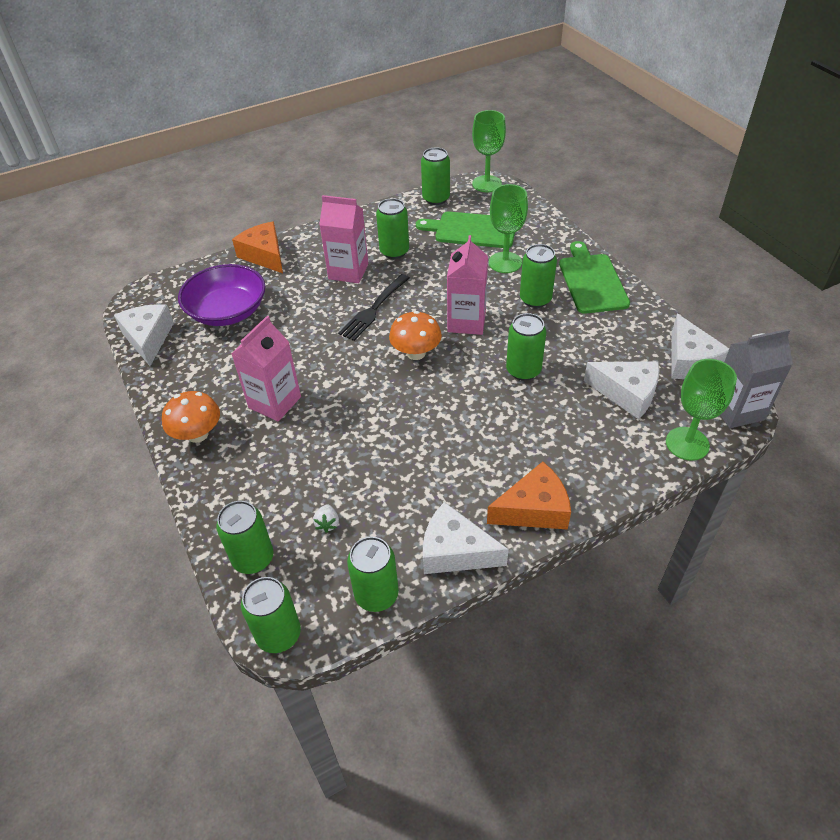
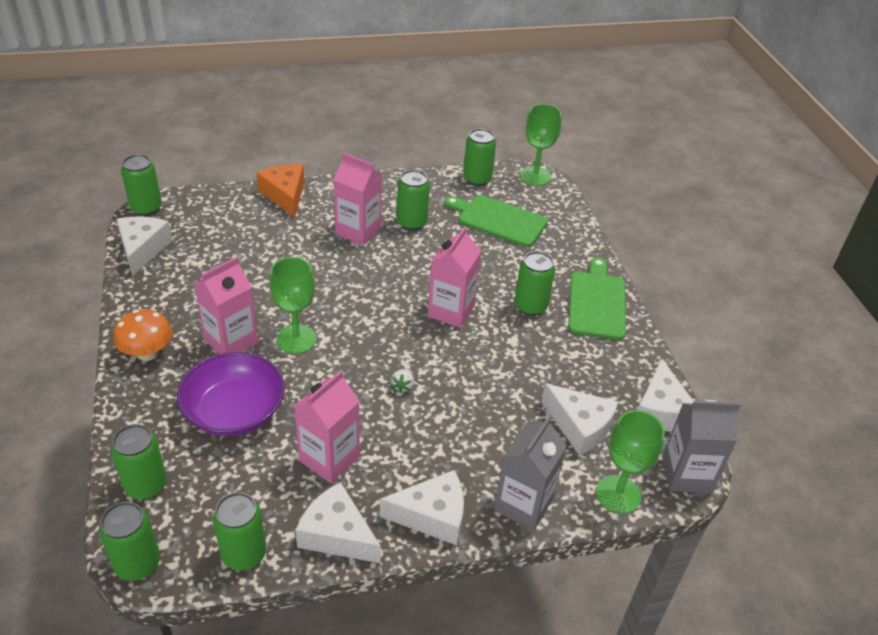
camera: 10 degrees right, 5 degrees down
purple bowl [178,264,266,326] -> purple bowl moved to [177,352,285,436]
white strawberry [313,504,339,533] -> white strawberry moved to [391,369,414,393]
black fork [338,274,410,341] -> none
orange mushroom [389,311,442,360] -> none
orange cheese [487,462,571,529] -> white cheese [380,470,464,545]
green goblet [489,184,528,273] -> green goblet moved to [270,257,316,354]
green can [506,313,546,381] -> green can moved to [121,154,162,216]
none -> pink carton [294,370,360,483]
none -> grey carton [494,416,567,531]

